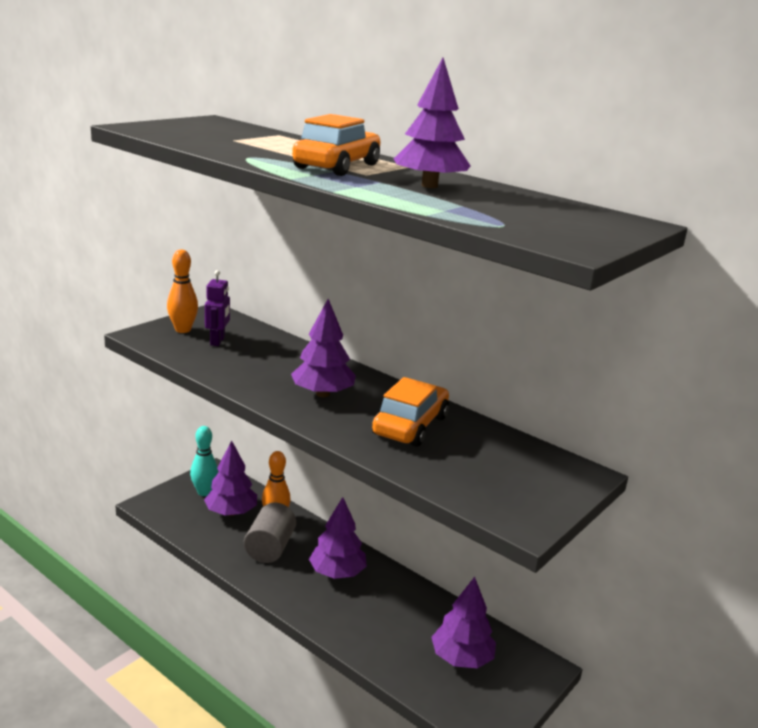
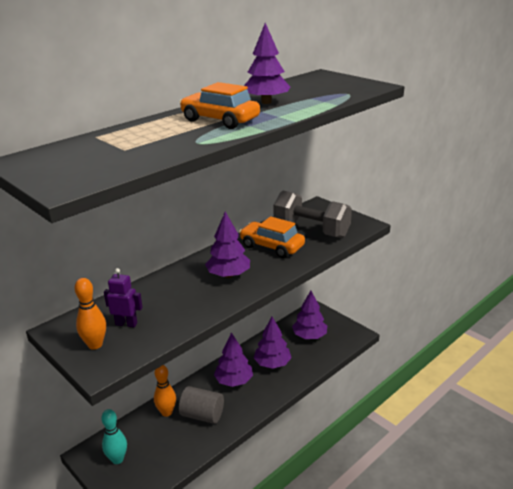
camera: 80 degrees left, 5 degrees up
purple tree [204,441,257,516] -> purple tree moved to [254,317,292,369]
none -> grey dumbbell [274,191,352,238]

